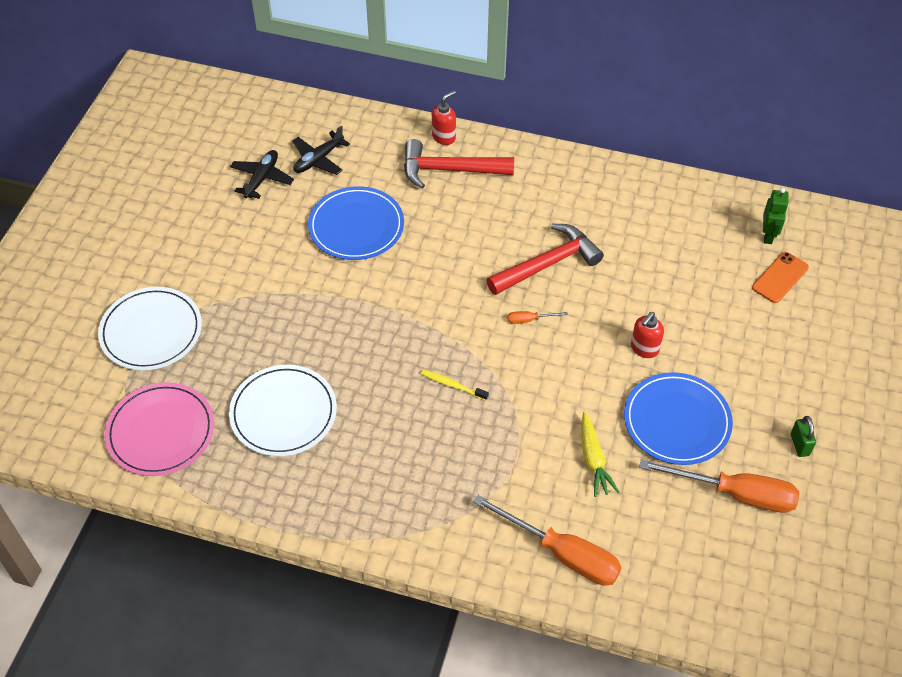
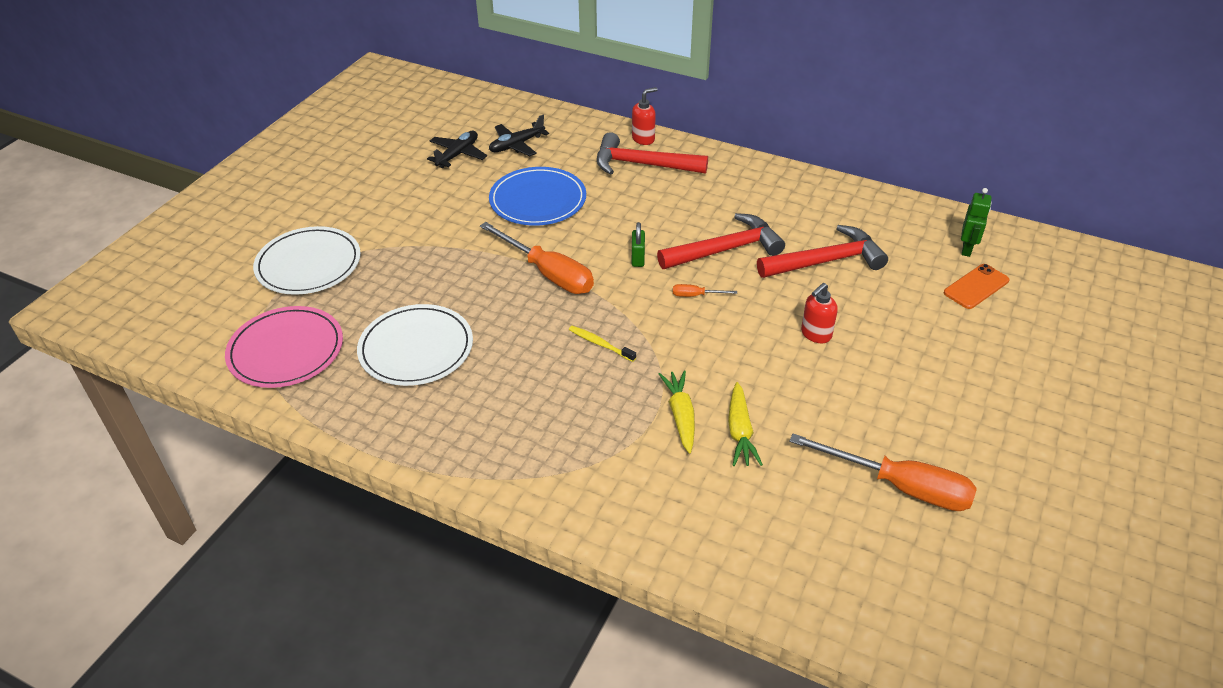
camera: 10 degrees right, 10 degrees down
orange screwdriver [473,495,622,586] -> orange screwdriver moved to [480,222,594,294]
blue plate [624,372,733,465] -> none
green padlock [791,416,816,457] -> green padlock moved to [632,222,645,267]
none -> yellow carrot [659,370,695,454]
none -> red hammer [757,225,888,278]

